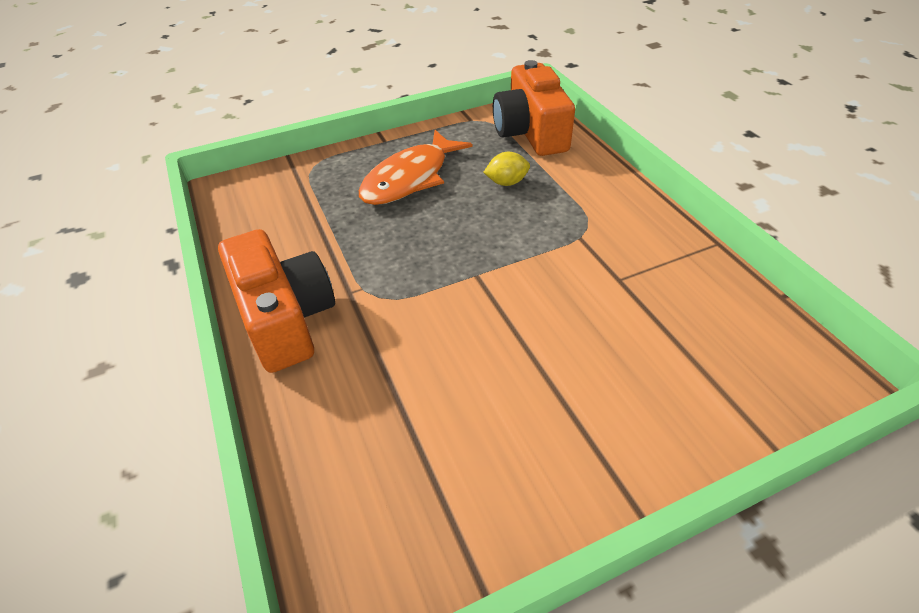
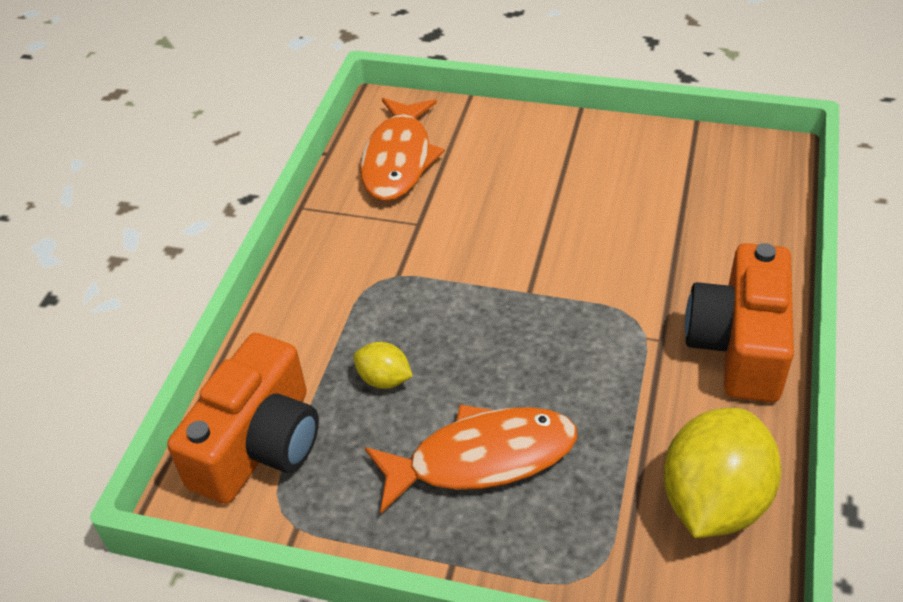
camera: 140 degrees left, 0 degrees up
none -> orange fish [360,98,445,201]
none -> yellow lemon [664,408,781,538]

